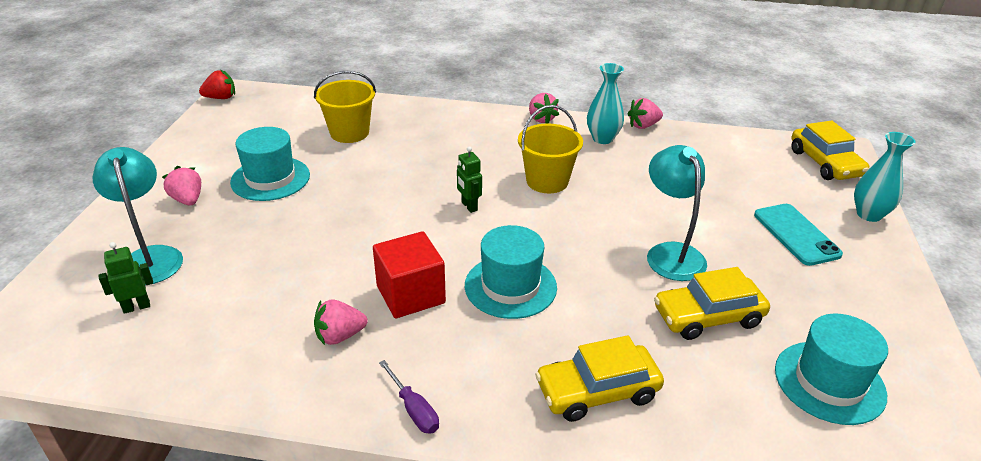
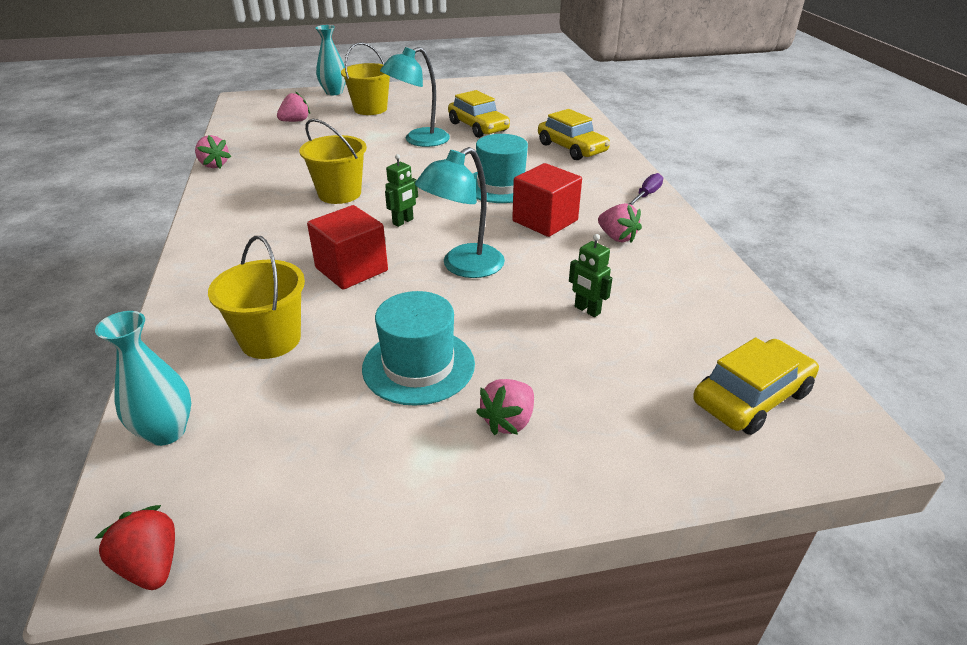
camera: 110 degrees left, 0 degrees up
turquoise lamp [93,147,183,285] -> turquoise lamp moved to [415,147,505,278]
green robot [99,242,153,314] -> green robot moved to [569,234,612,317]
pink strawberry [529,93,559,124] -> pink strawberry moved to [277,91,310,122]
turquoise vase [587,63,624,144] -> turquoise vase moved to [95,311,191,446]
turquoise phone [754,204,843,266] -> yellow bucket [341,42,390,115]
turquoise hat [775,313,888,425] -> none
yellow car [791,121,869,180] -> yellow car moved to [693,338,819,435]
none -> red cube [307,205,388,290]

